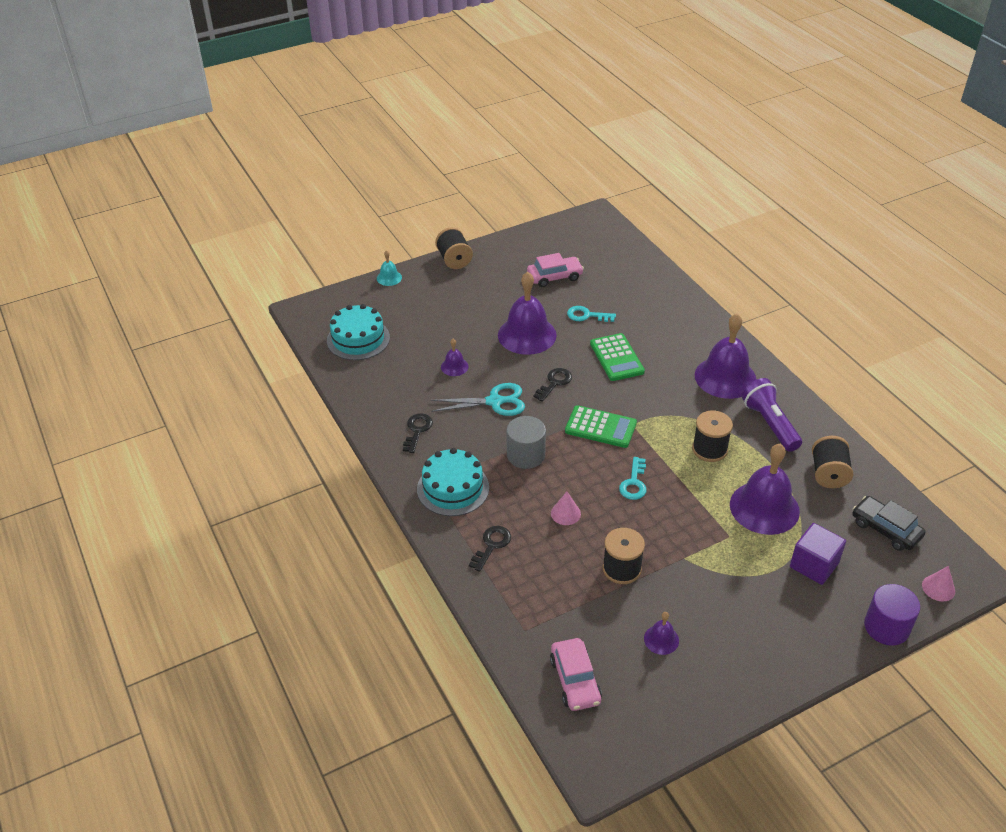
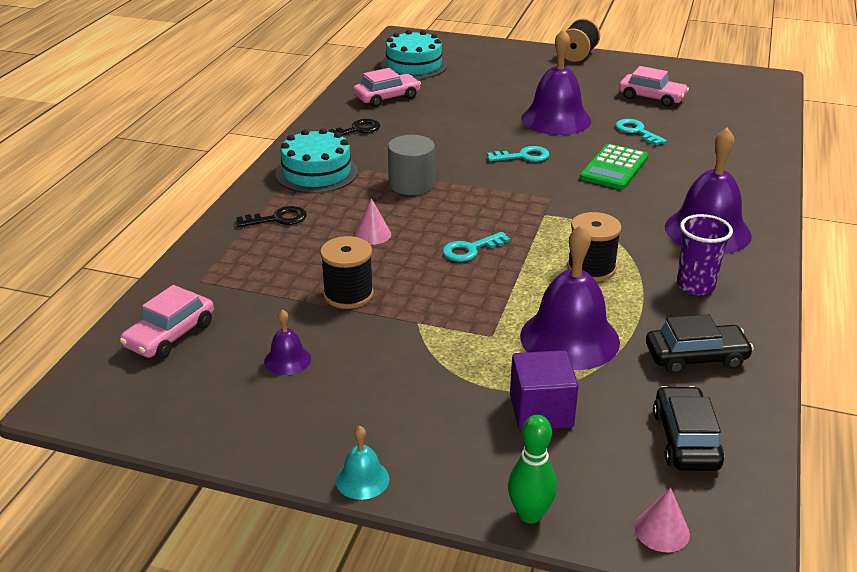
camera: 45 degrees right, 10 degrees down
turquoise bell [377,250,402,286] -> turquoise bell moved to [335,426,390,500]
turquoise scissors [431,383,525,416] -> none
purple bell [441,339,469,376] -> none
black key [533,368,572,402] -> turquoise key [487,146,550,162]
green calculator [565,405,637,448] -> none
purple flashlight [741,378,802,452] -> purple cup [677,214,733,295]
black spool [812,436,853,488] -> black car [646,314,754,374]
purple cylinder [864,584,920,645] -> green bowling pin [508,415,557,523]
none -> pink car [353,68,421,107]

